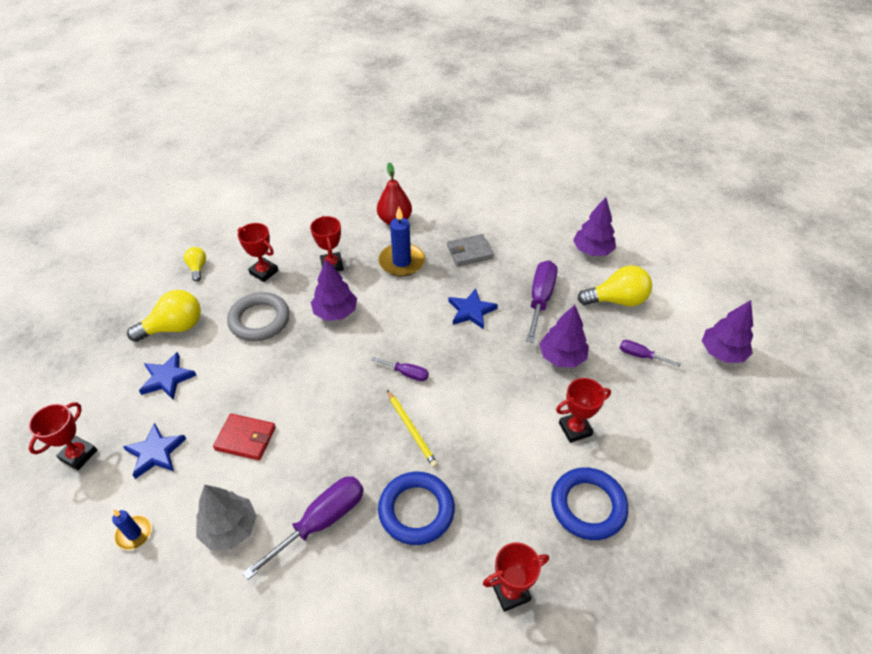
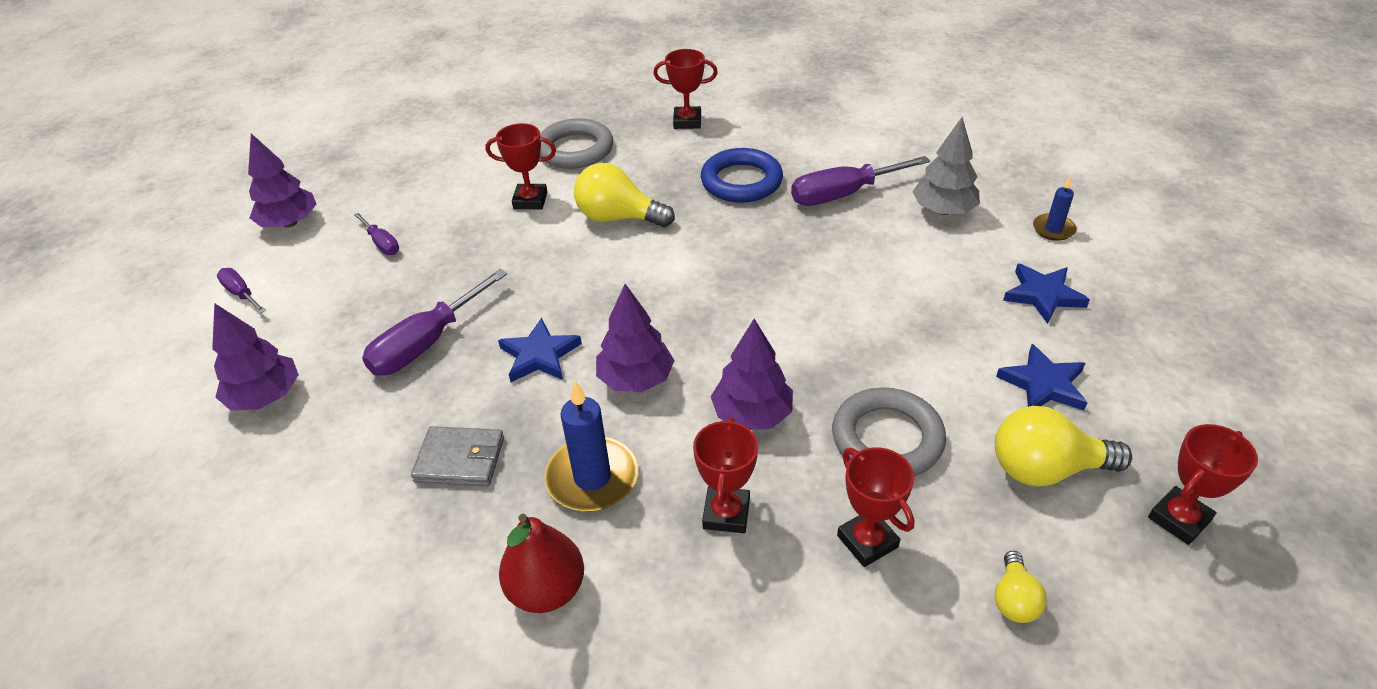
camera: 155 degrees left, 5 degrees down
red trophy [29,402,97,470] -> red trophy moved to [1148,424,1258,545]
red wallet [213,414,276,460] -> none
purple screwdriver [370,357,429,381] -> purple screwdriver moved to [217,268,266,313]
yellow pencil [387,390,438,468] -> none
purple tree [540,305,589,368] -> purple tree moved to [596,284,675,392]
blue ring [551,467,628,540] -> grey ring [540,118,613,169]
yellow light bulb [578,265,652,306] -> yellow light bulb moved to [574,163,675,227]

